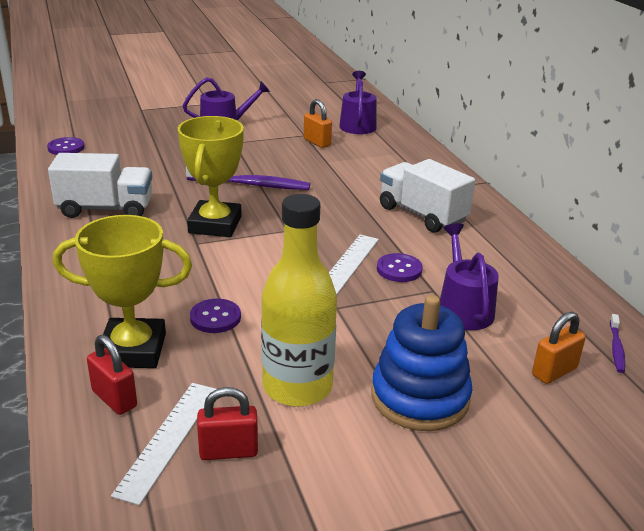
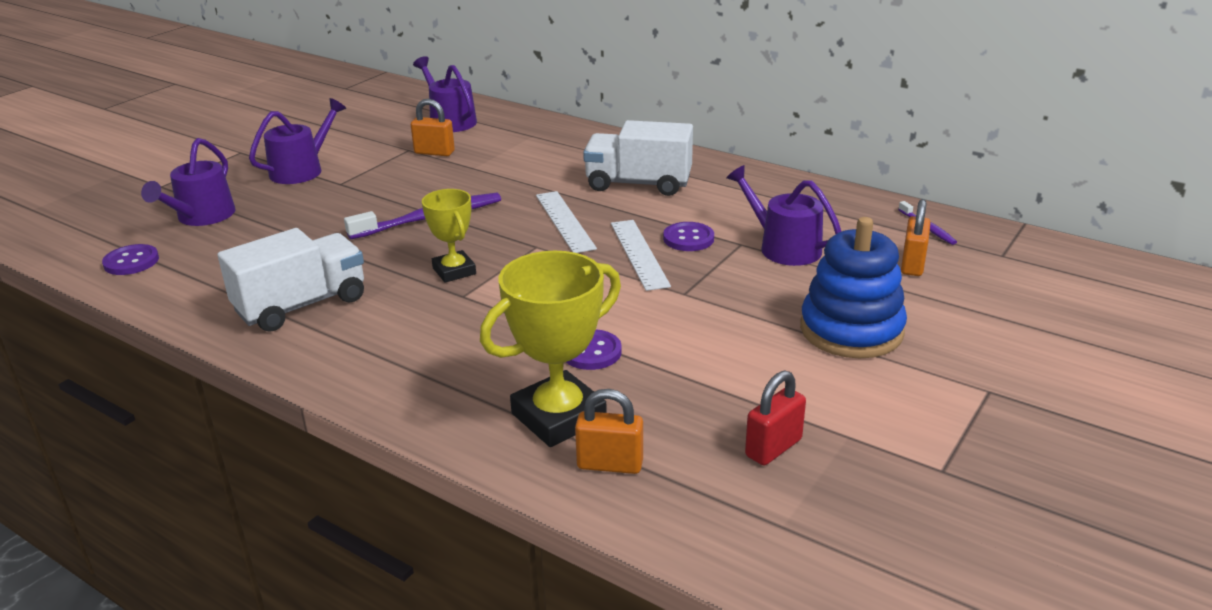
camera: 35 degrees left, 0 degrees up
red padlock [87,335,137,415] -> orange padlock [575,389,643,474]
white ruler [111,383,216,505] -> white ruler moved to [536,191,597,253]
yellow trophy [178,116,244,237] -> yellow trophy [422,189,476,283], size x0.61
yellow bottle [261,194,337,407] -> none
none -> purple watering can [141,138,235,226]

